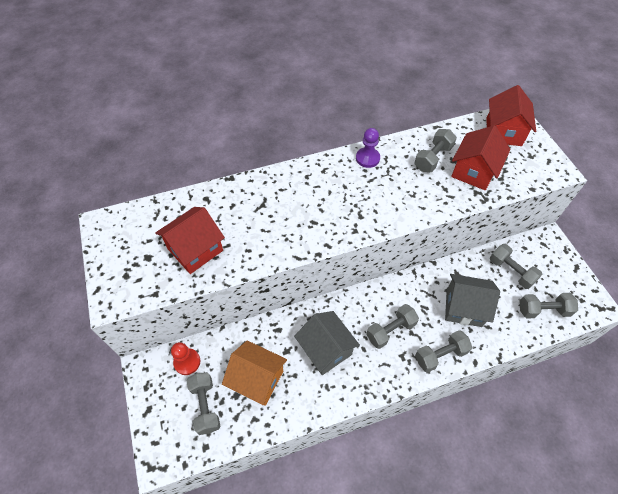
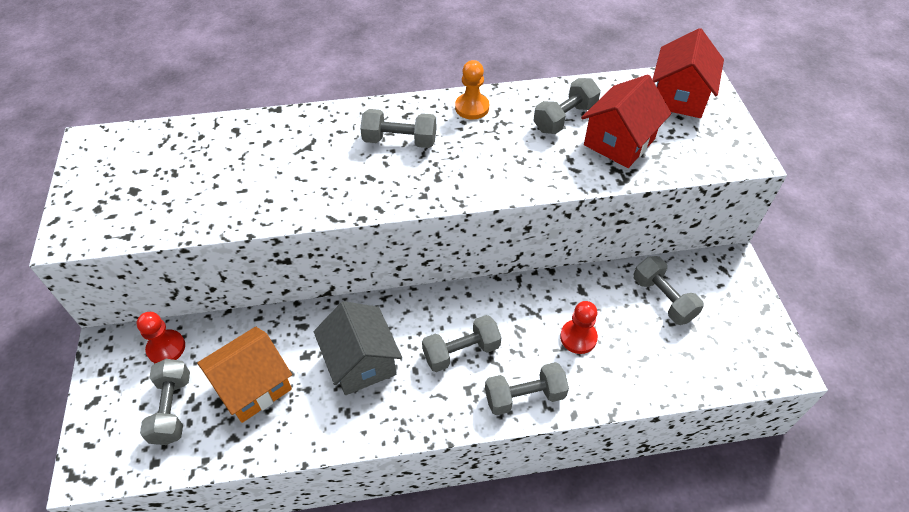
camera: 10 degrees right, 5 degrees down
red house [155,207,225,274] -> none
orange house [222,340,287,406] -> orange house turned 75 degrees counterclockwise [197,327,292,423]
purple pawn [356,128,380,168] -> orange pawn [455,60,489,119]
grey house [445,274,500,327] -> red pawn [560,301,598,354]
grey dumbbell [520,293,578,319] -> grey dumbbell moved to [360,109,436,148]

